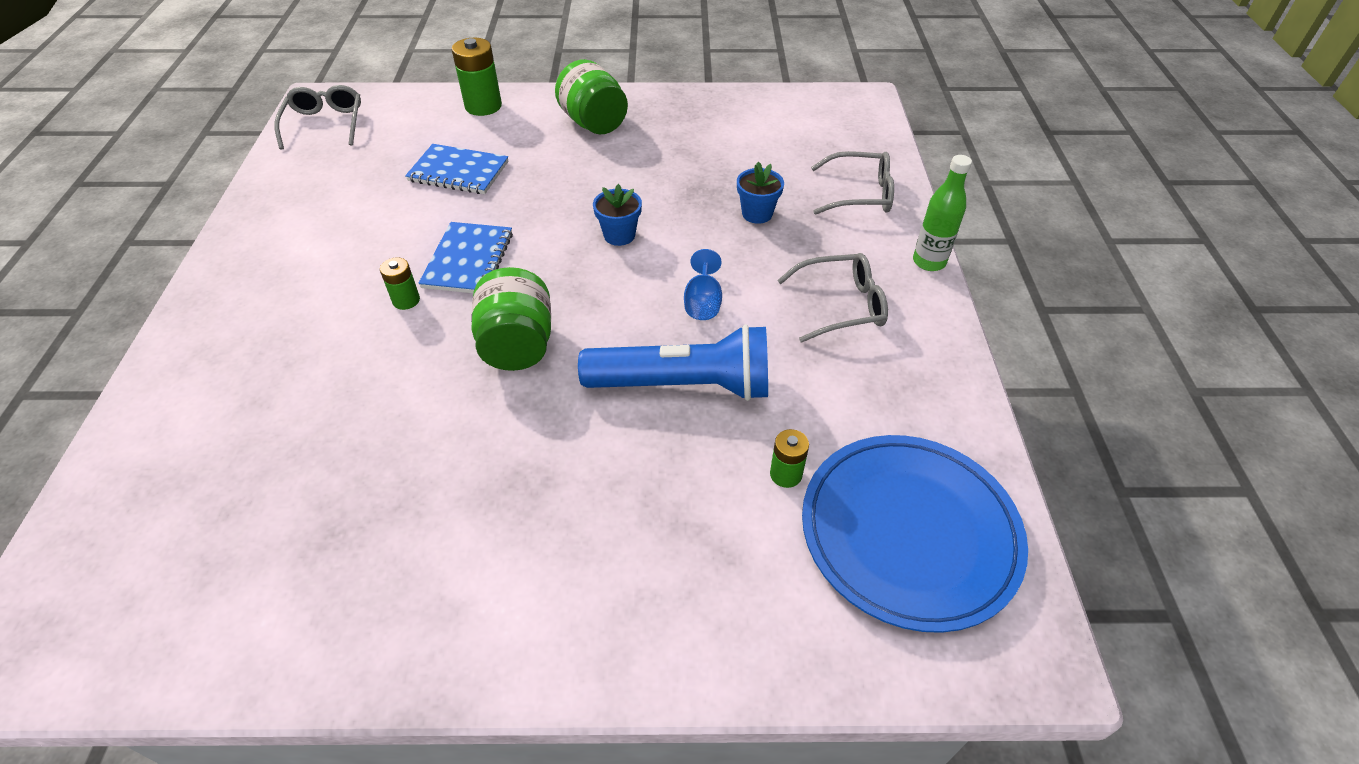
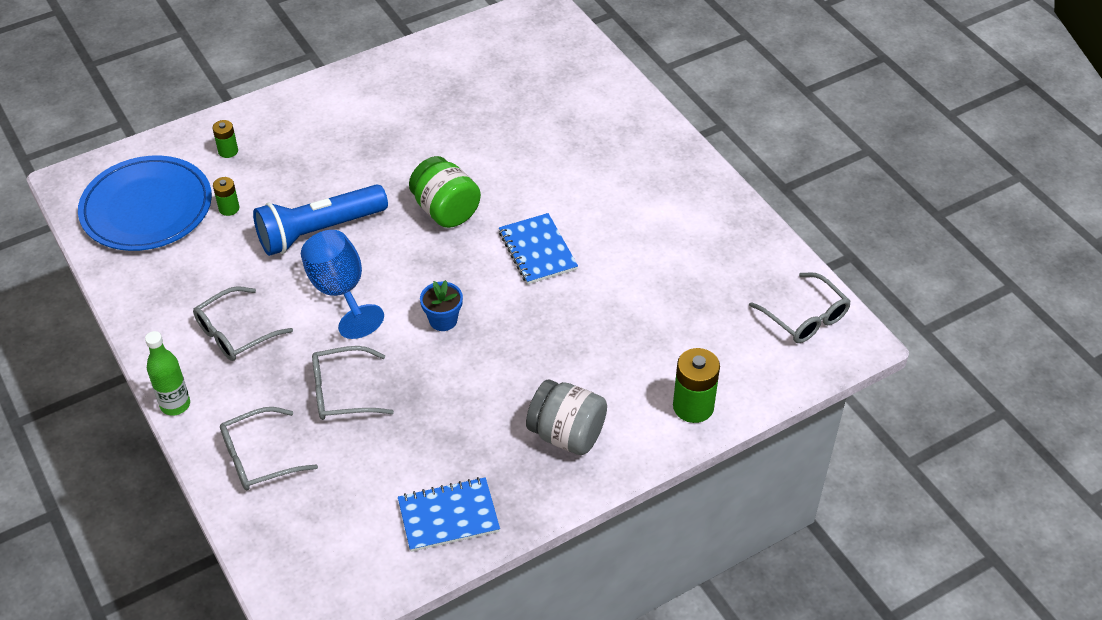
camera: 150 degrees right, 0 degrees up
green battery [380,258,420,310] -> green battery moved to [212,120,238,158]
blue notebook [405,144,508,194] -> blue notebook moved to [398,477,500,552]
green jar [555,59,628,134] -> grey jar [526,379,607,455]
blue goblet [684,249,722,320] -> blue goblet [301,230,384,339], size x1.81
blue flower pot [737,162,784,224] -> grey glasses [312,346,394,420]

